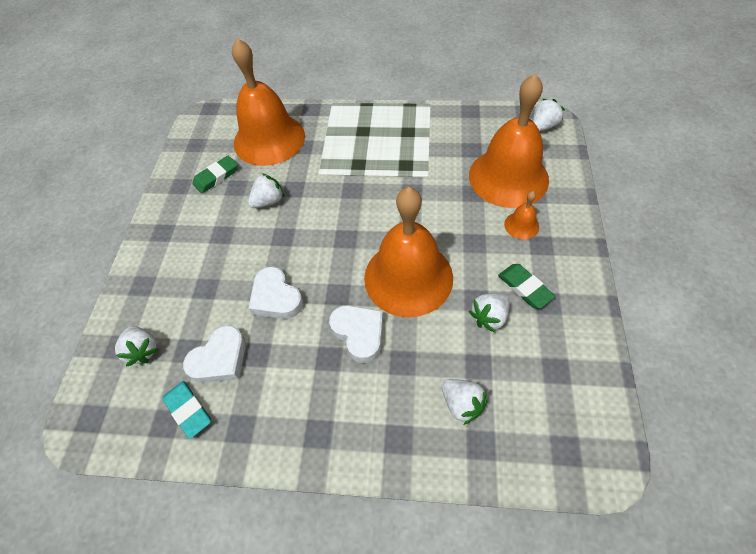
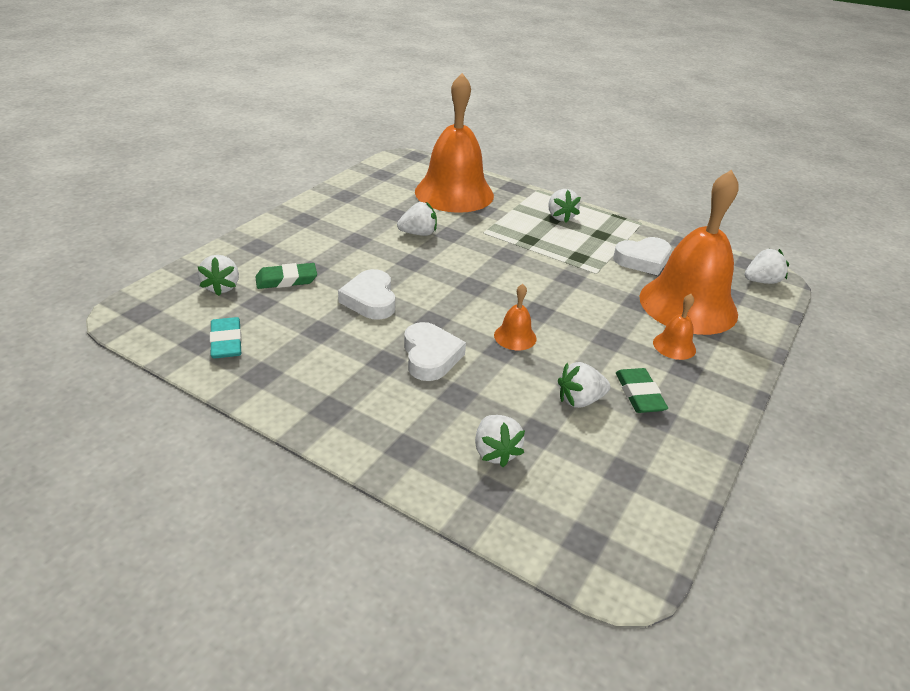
camera: 20 degrees right, 20 degrees down
white heart [183,325,246,383] -> white heart moved to [613,237,671,275]
green eraser [192,156,238,193] -> green eraser moved to [256,263,317,289]
orange bell [364,187,453,317] -> orange bell [494,284,537,350], size x0.41
none -> white strawberry [548,189,581,222]

